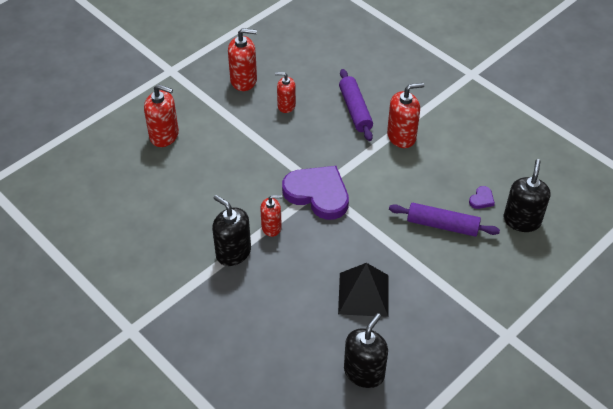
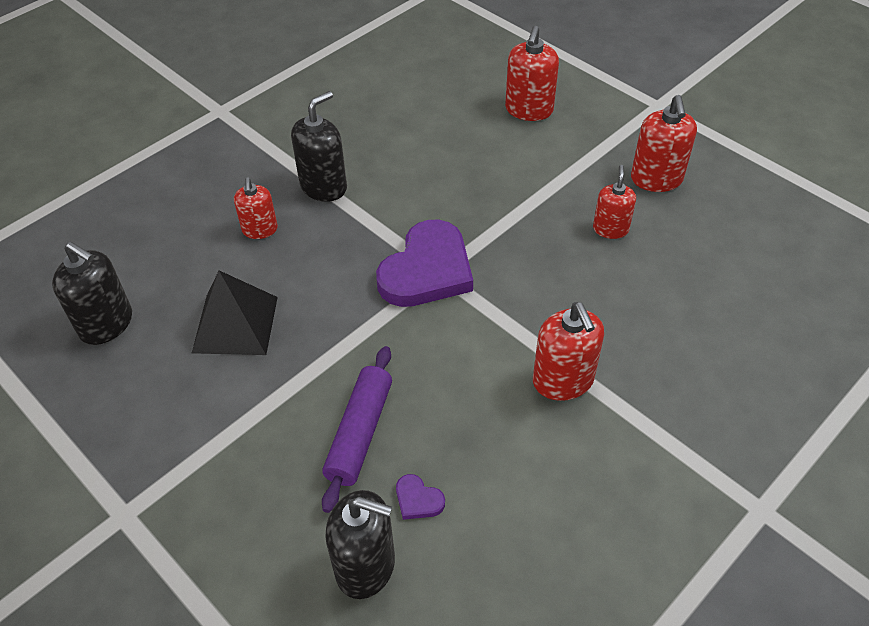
camera: 90 degrees right, 0 degrees up
red soap dispenser [260,195,283,237] -> red soap dispenser moved to [234,178,278,239]
purple rolling pin [339,69,373,141] -> none

